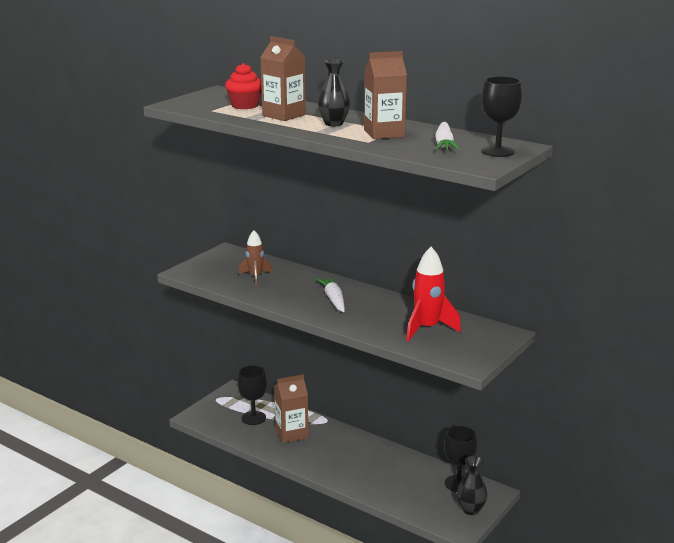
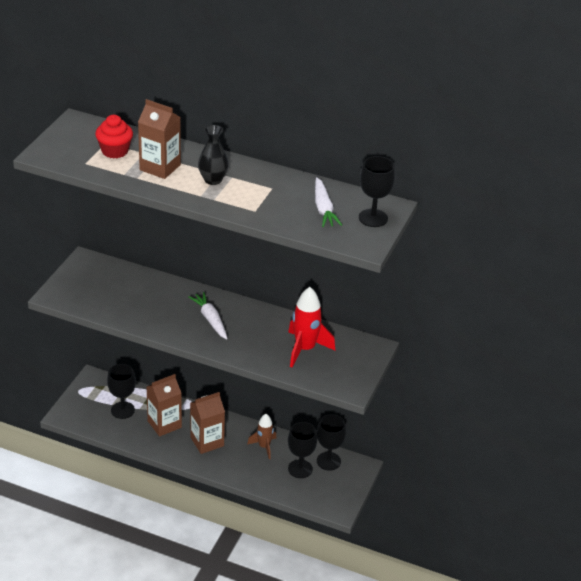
camera: 15 degrees left, 15 degrees up
brown rocket [239,230,272,285] -> brown rocket moved to [247,414,276,459]
brown carton [364,51,407,139] -> brown carton moved to [190,392,225,454]
black vase [457,456,487,515] -> none
none -> black goblet [288,422,317,478]

